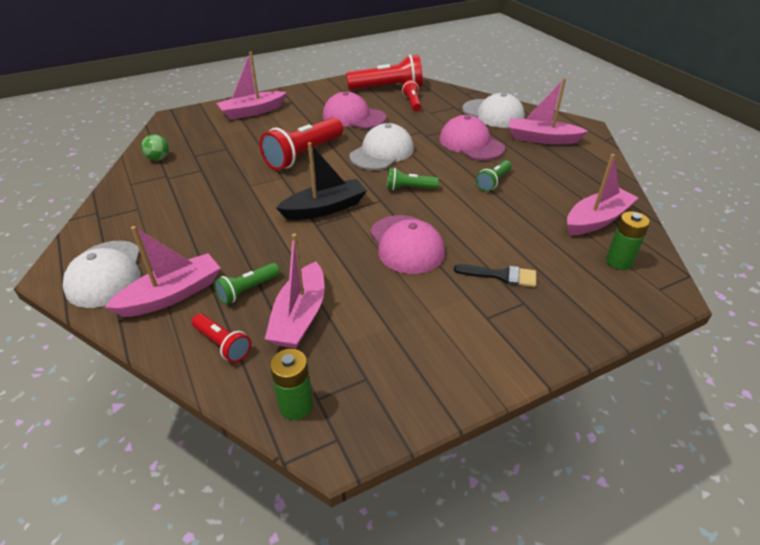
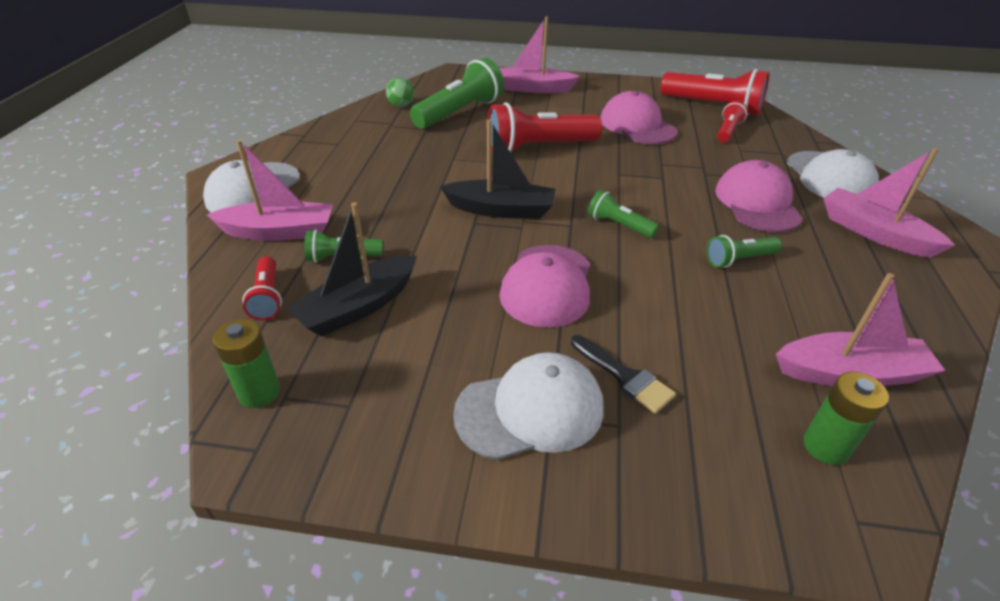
camera: 35 degrees right, 0 degrees up
pink boat [265,234,325,349] -> black boat [287,202,417,337]
white cap [349,123,414,170] -> white cap moved to [453,352,604,460]
none -> green flashlight [410,57,504,129]

